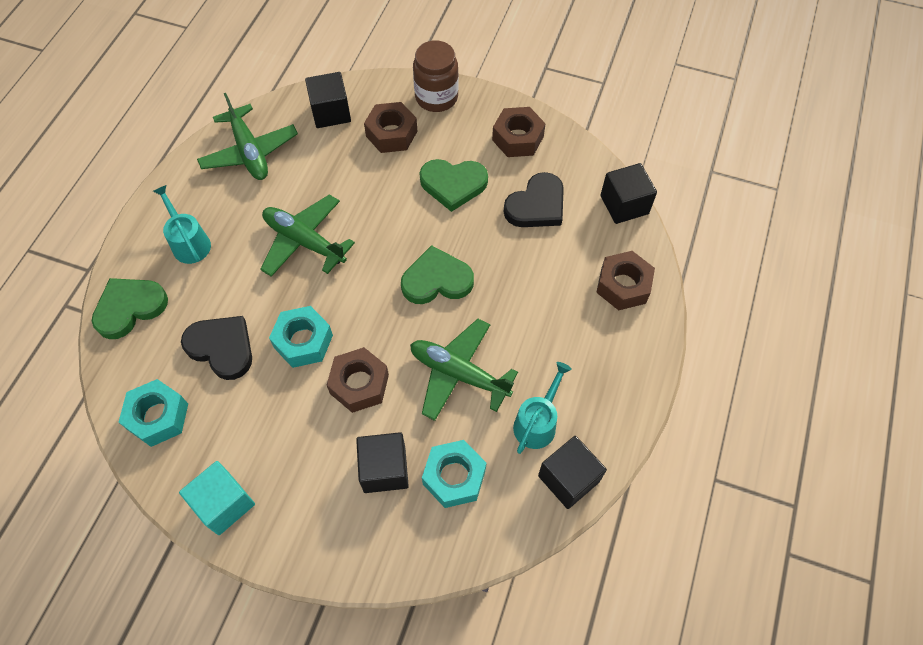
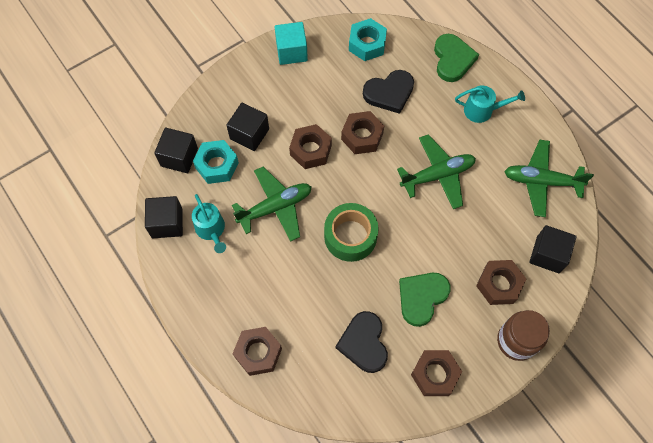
camera: 125 degrees right, 5 degrees up
turquoise nut [269,306,333,368] -> brown nut [341,111,384,154]
green heart [401,245,474,304] -> green tape [324,203,379,262]
black cube [600,163,657,224] -> black cube moved to [154,128,198,173]

